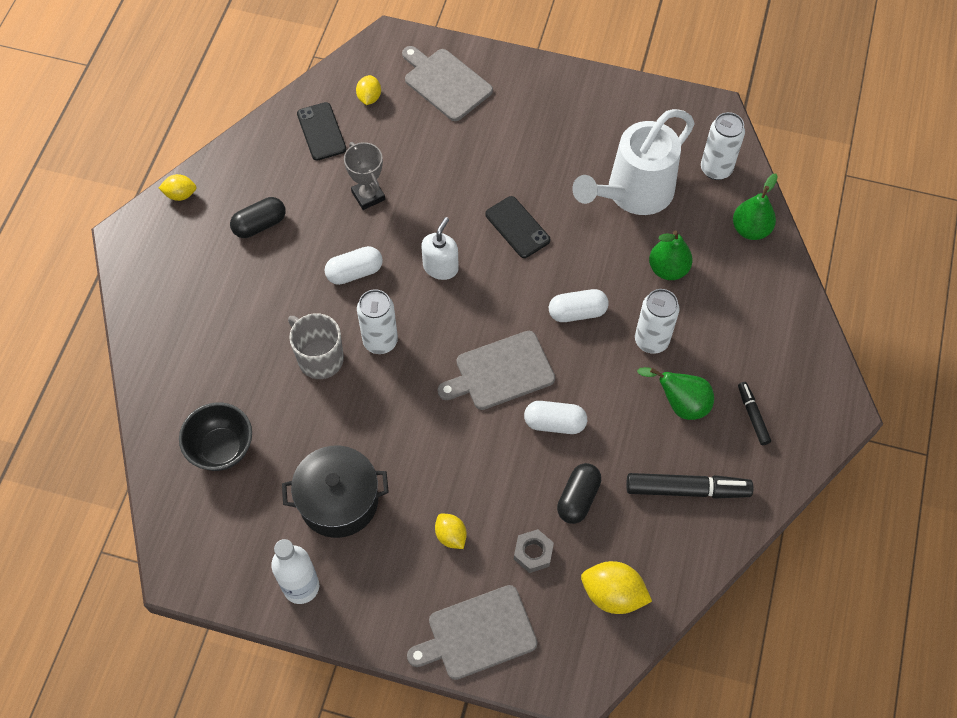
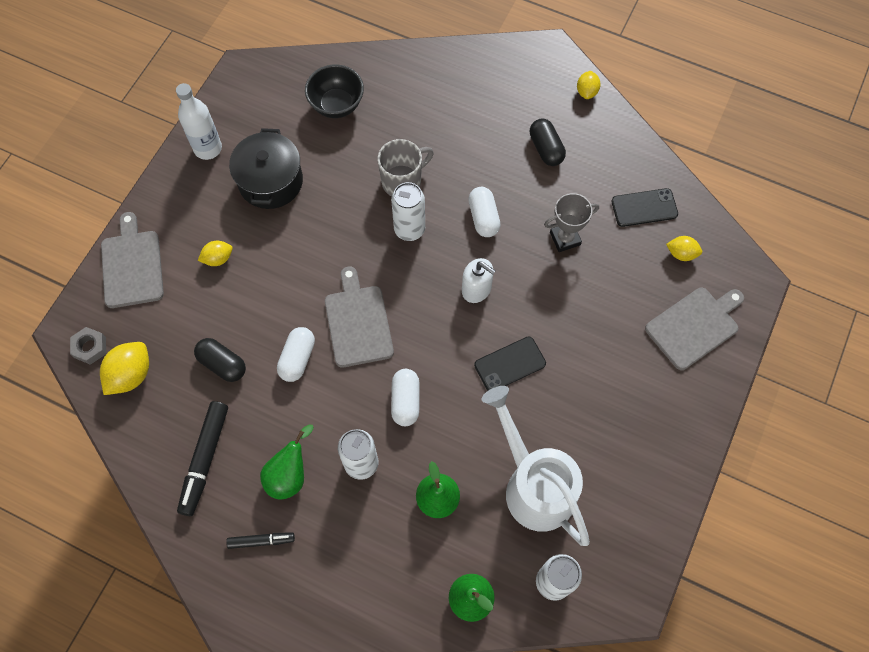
camera: 100 degrees right, 5 degrees up
grey nut [514,529,554,573] -> grey nut moved to [70,327,106,365]

